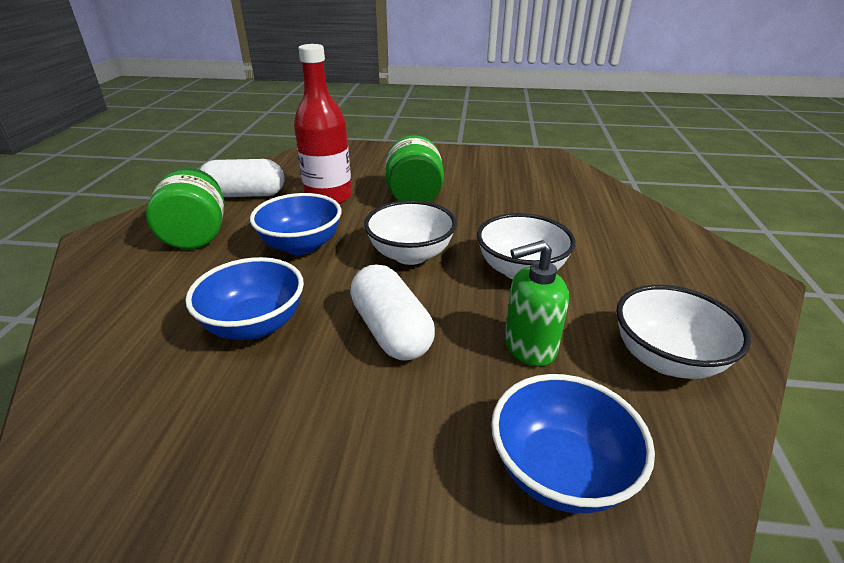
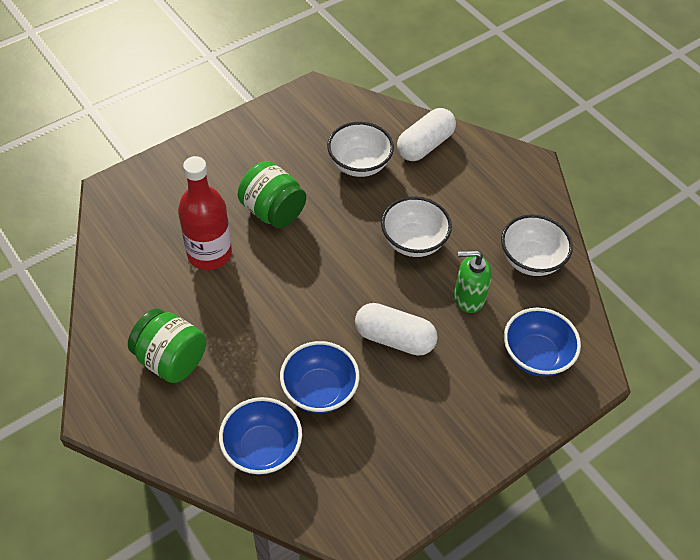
camera: 45 degrees left, 20 degrees up
white capsule [200,159,284,197] -> white capsule moved to [397,108,456,161]
blue bowl [250,193,341,255] -> blue bowl moved to [219,397,302,475]
white bowl [364,200,457,265] -> white bowl moved to [327,122,394,177]
green soap dispenser [505,240,569,366] -> green soap dispenser turned 60 degrees clockwise [454,250,492,313]

